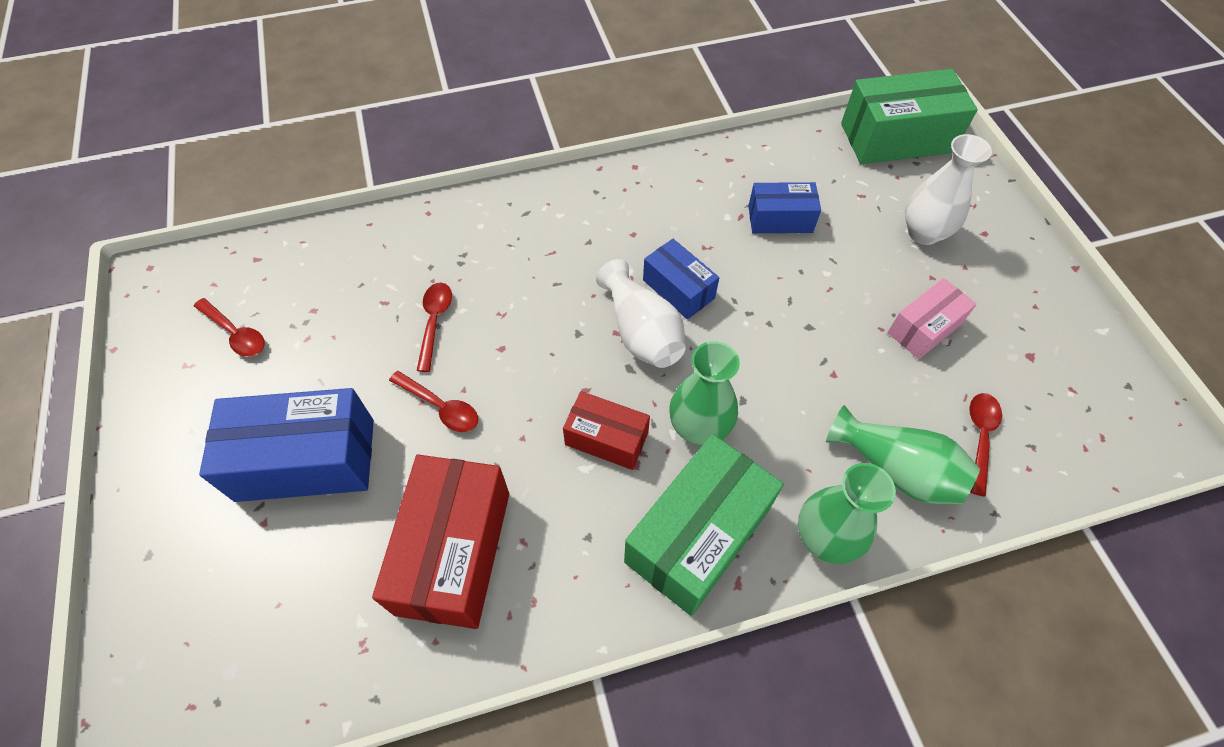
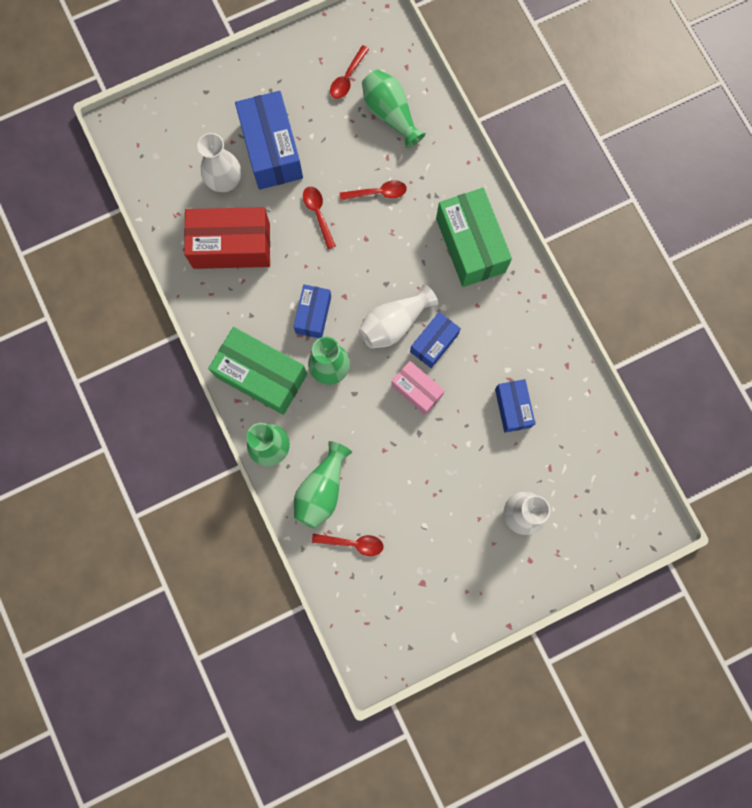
camera: 80 degrees right, 20 degrees up
red spoon [389,371,478,432] -> red spoon turned 135 degrees clockwise [303,186,336,249]
red box [563,391,650,470] -> blue box [294,284,331,338]
green box [841,69,978,164] -> green box moved to [436,188,512,287]
pink box [887,278,977,359] -> pink box moved to [391,361,445,415]
none -> white vase [197,133,241,192]
none -> green vase [362,69,426,149]

